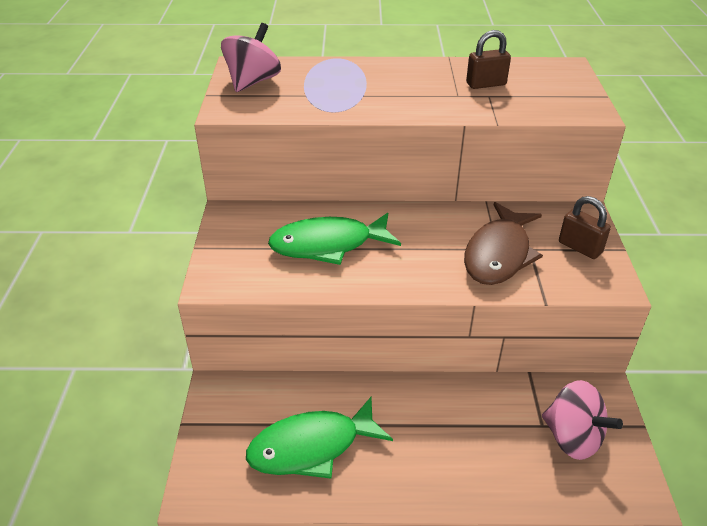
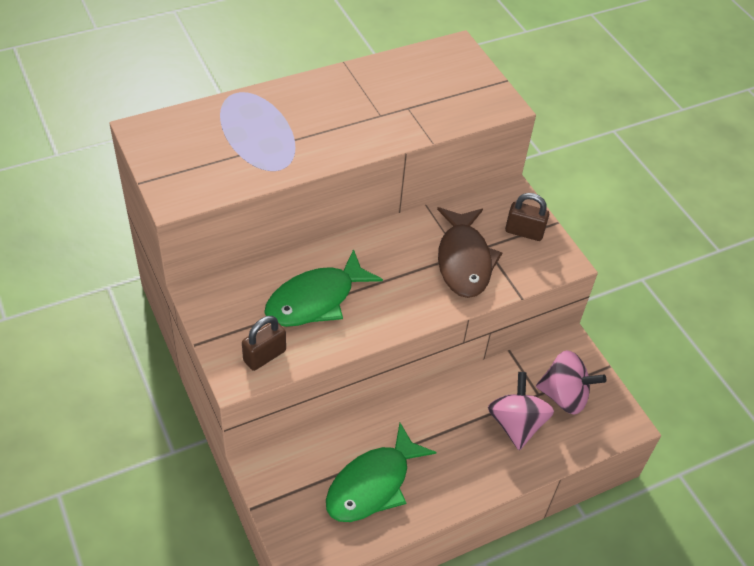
camera: 30 degrees left, 10 degrees up
pink spinning top [221,23,281,92] -> pink spinning top moved to [488,372,554,450]
brown padlock [466,30,511,89] -> brown padlock moved to [242,316,286,371]

